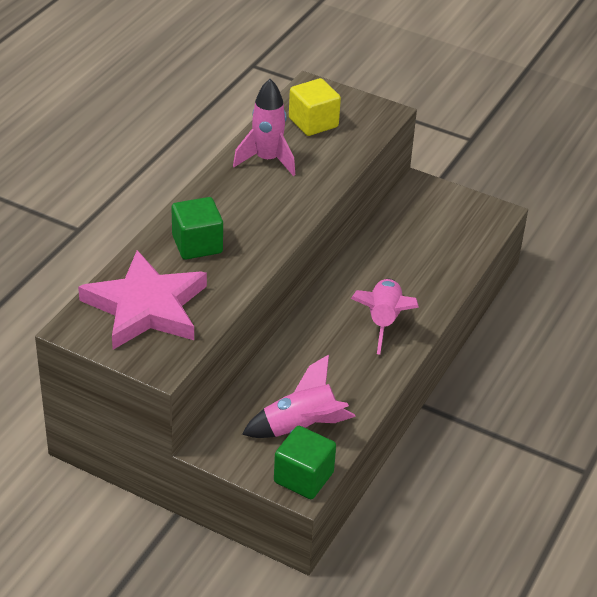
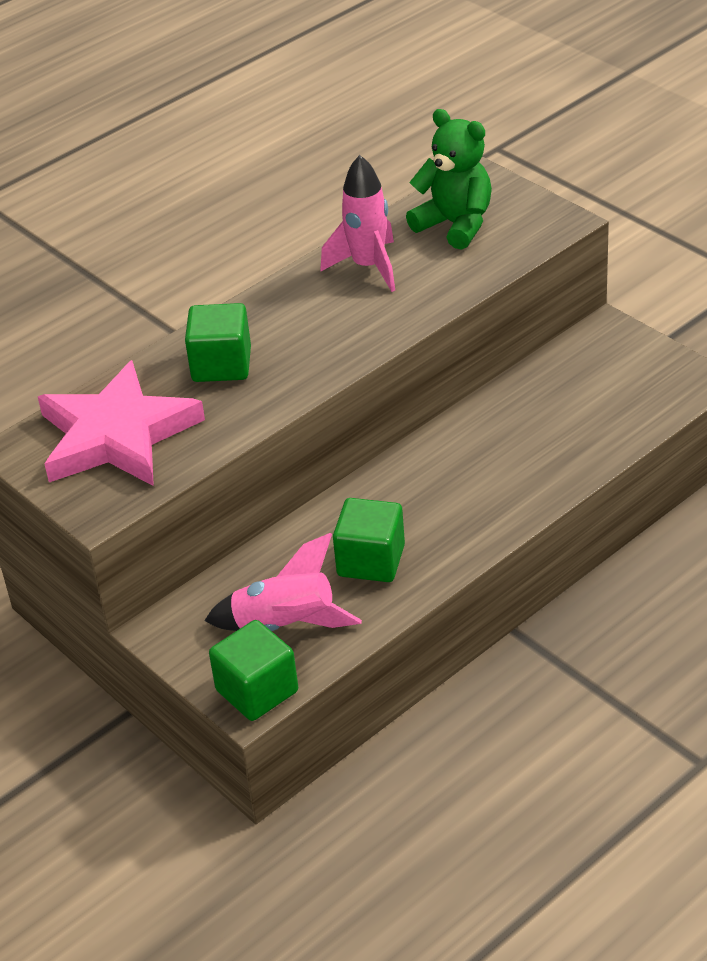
camera: 25 degrees right, 0 degrees up
yellow cube [289,78,341,136] -> green teddy bear [406,109,492,250]
pink rocket [351,279,419,355] -> none
none -> green cube [333,498,405,582]

